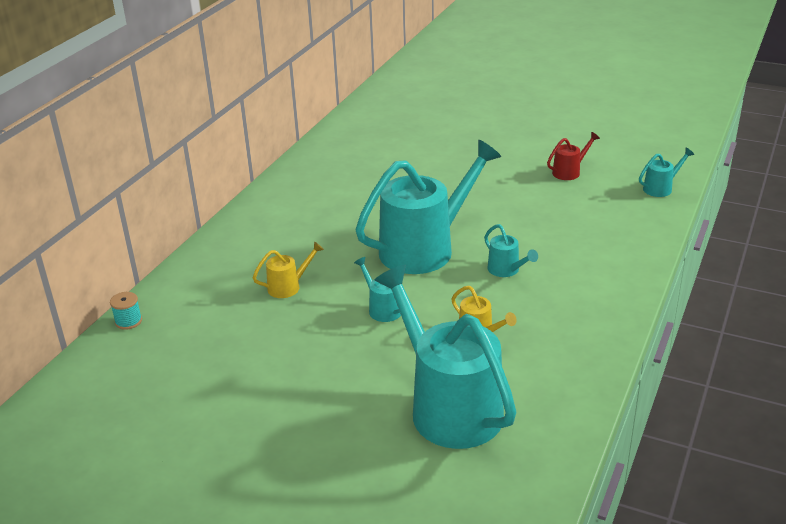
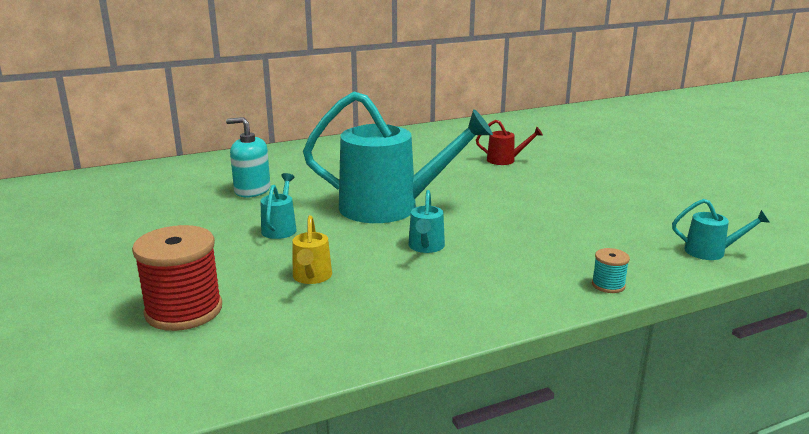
camera: 40 degrees right, 10 degrees down
turquoise spool [110,292,142,330] -> turquoise spool moved to [592,248,630,293]
yellow watering can [253,242,324,298] -> turquoise soap dispenser [226,117,270,197]
turquoise watering can [375,265,516,449] -> red spool [132,225,222,331]
red watering can [547,132,600,180] -> red watering can moved to [476,120,543,165]

